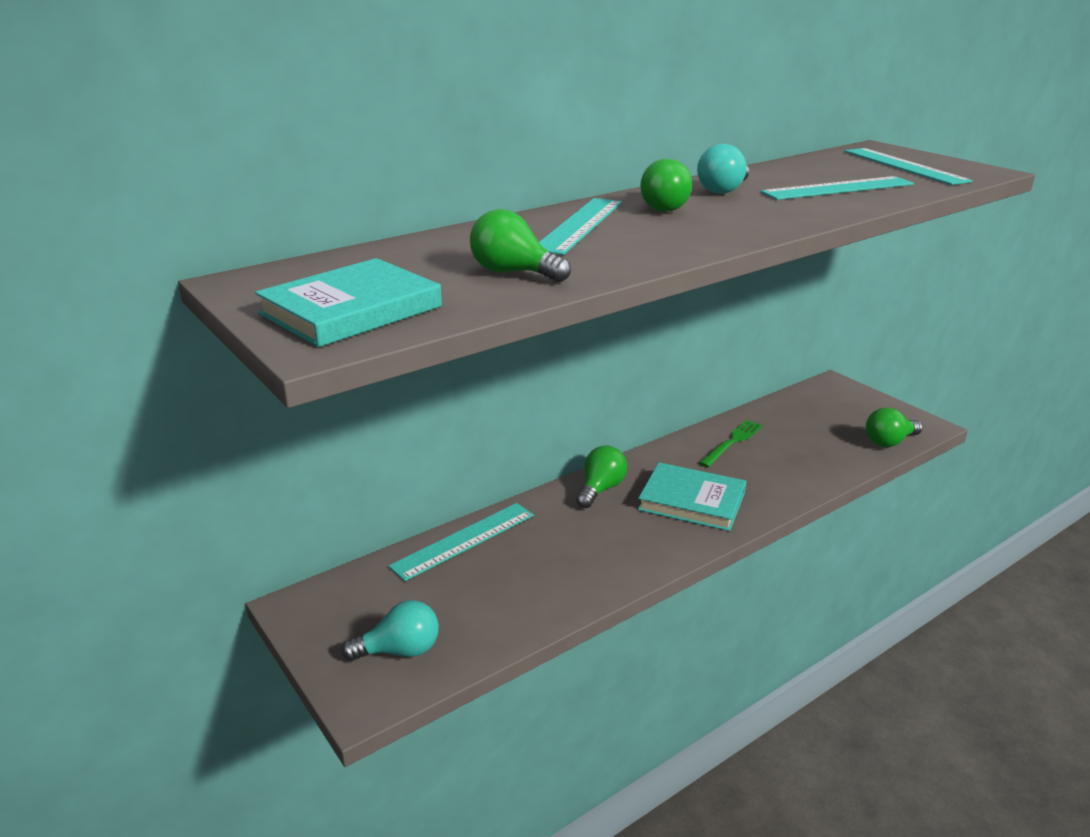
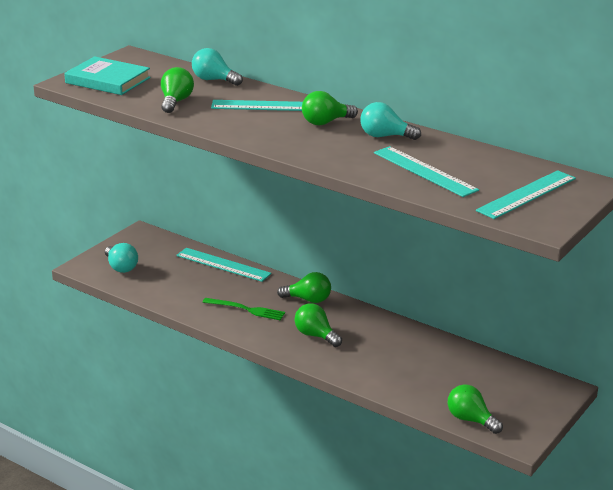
camera: 70 degrees right, 0 degrees up
turquoise book [638,462,746,531] -> green light bulb [295,303,342,347]
green fork [699,420,763,467] -> green fork moved to [202,298,285,320]
none -> turquoise light bulb [192,48,243,86]

